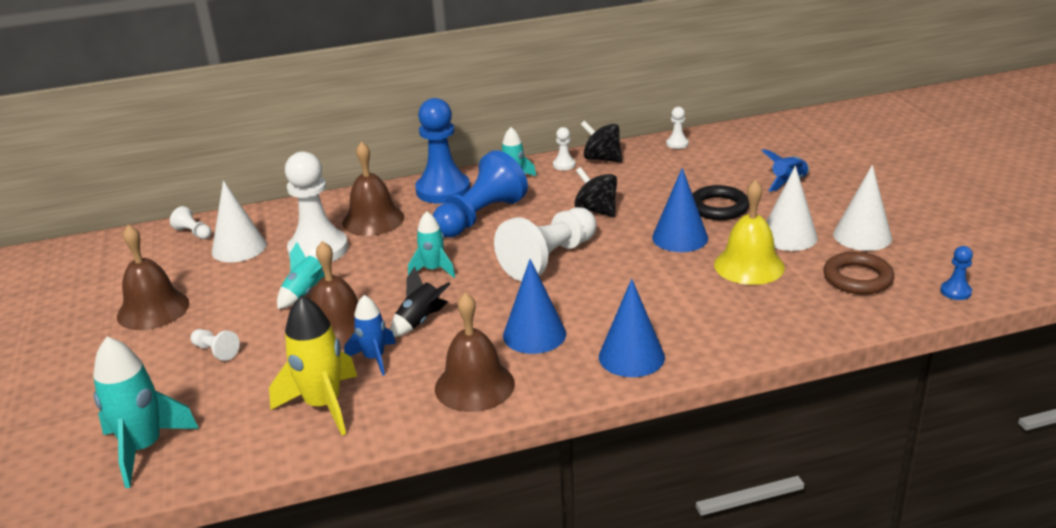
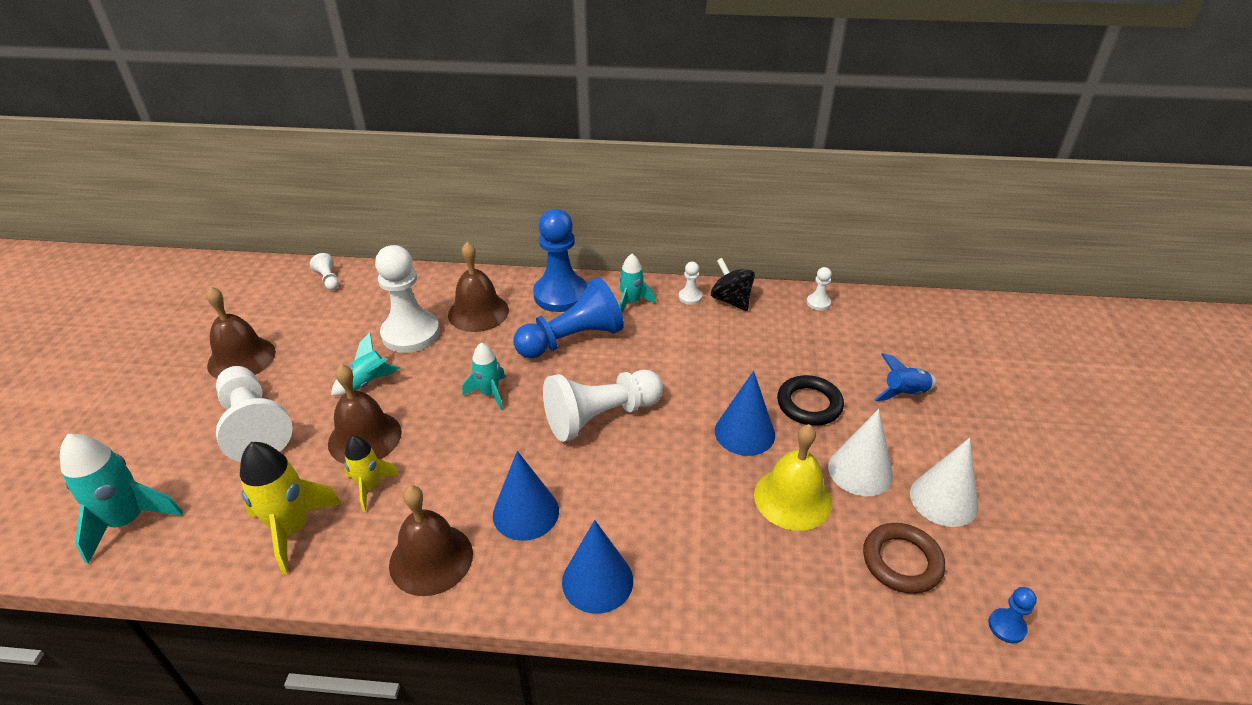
camera: 20 degrees right, 10 degrees up
white pawn [190,329,240,361] -> white pawn [216,366,293,462], size x2.31
white cone [212,180,267,262] -> none
blue rocket [344,295,396,376] -> yellow rocket [344,436,399,512]
black rocket [390,266,451,337] -> none
black spinning top [574,167,617,217] -> none

